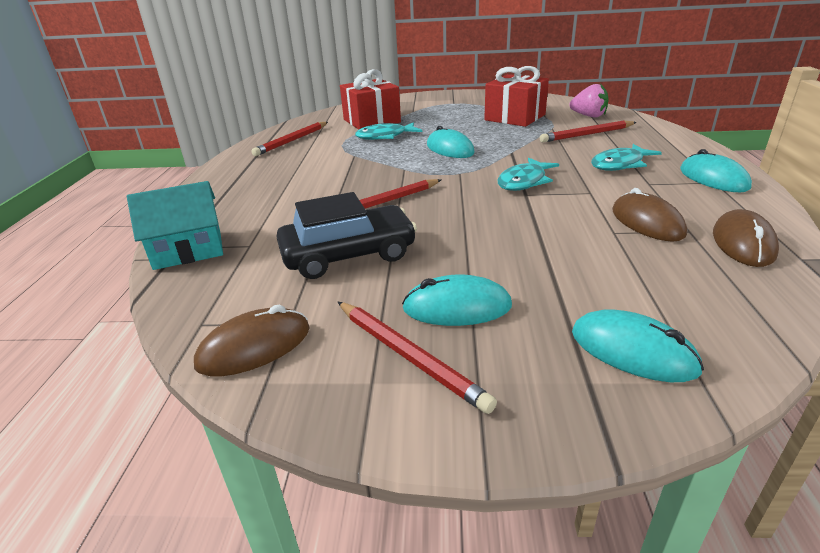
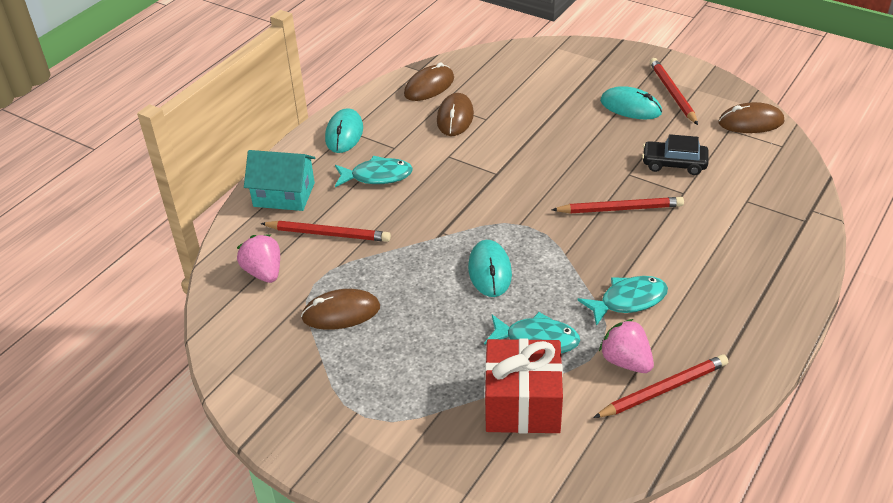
camera: 150 degrees left, 10 degrees up
turquoise house [127,181,223,270] -> turquoise house moved to [244,150,315,211]
black car [277,192,417,279] -> black car [642,134,709,175], size x0.65
red gift [484,66,549,127] -> brown mouse [301,289,380,330]
turquoise fish [497,158,559,191] -> turquoise fish moved to [577,276,668,326]
turquoise mouse [572,309,704,382] -> none
none -> pink strawberry [599,319,654,373]

